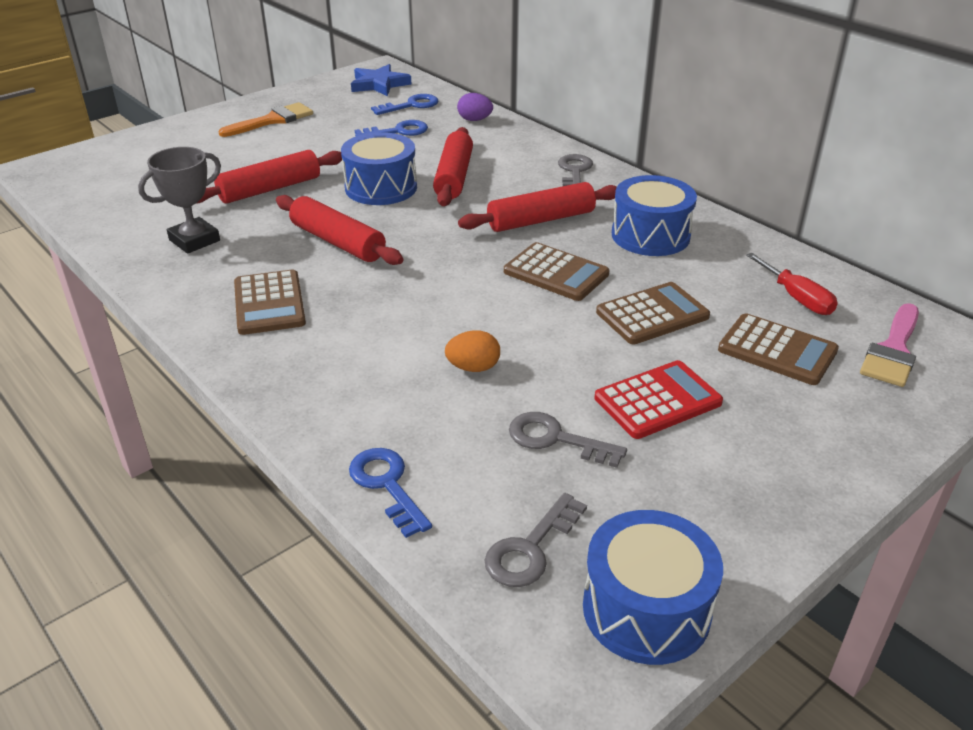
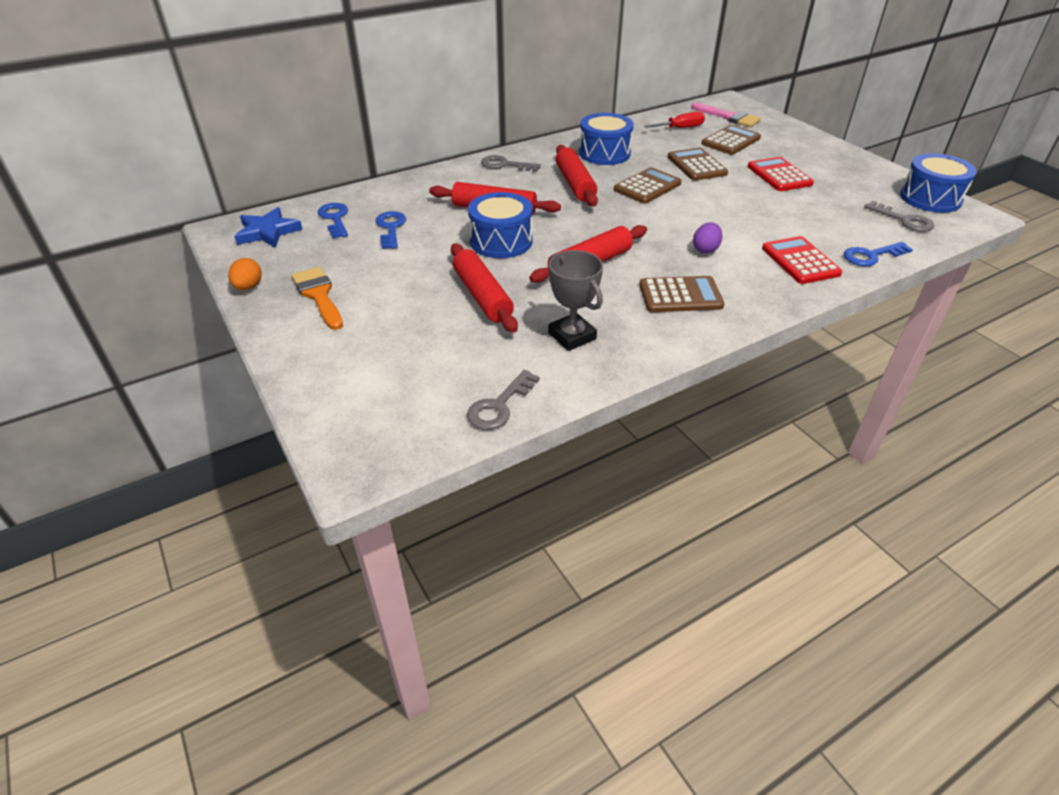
camera: 80 degrees left, 5 degrees up
orange egg [445,330,500,372] -> orange egg moved to [228,258,262,290]
purple egg [457,93,493,121] -> purple egg moved to [693,222,723,254]
grey key [509,412,627,468] -> grey key moved to [467,370,540,430]
none -> red calculator [762,236,842,284]

